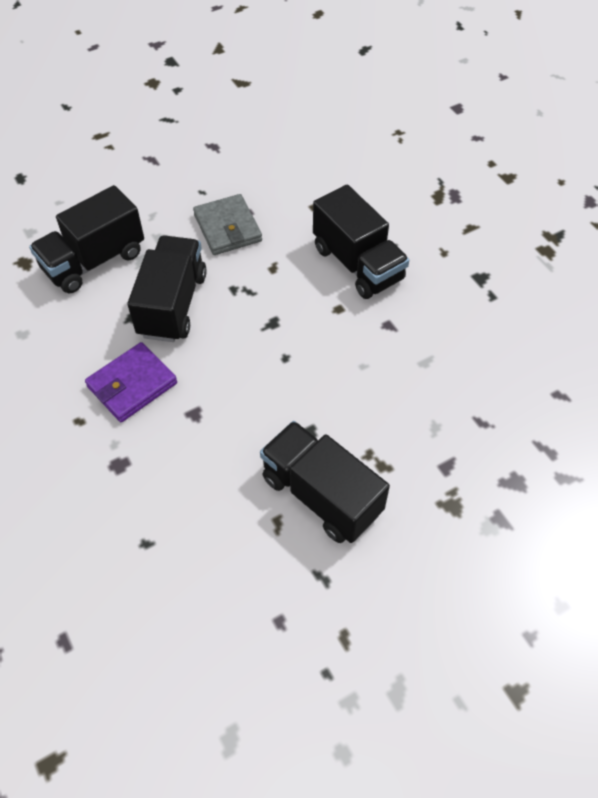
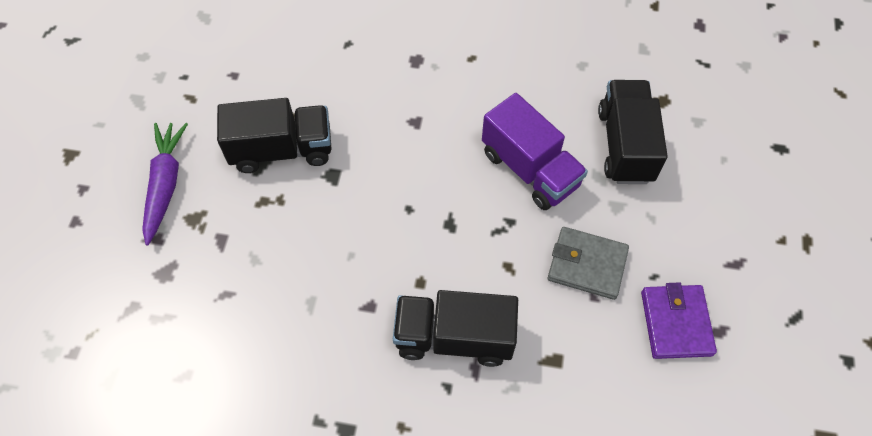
camera: 130 degrees right, 5 degrees up
purple wallet [85,342,177,422] -> purple wallet moved to [641,282,717,359]
black truck [127,235,207,342] -> purple truck [482,93,588,210]
none -> purple carrot [142,123,188,245]

